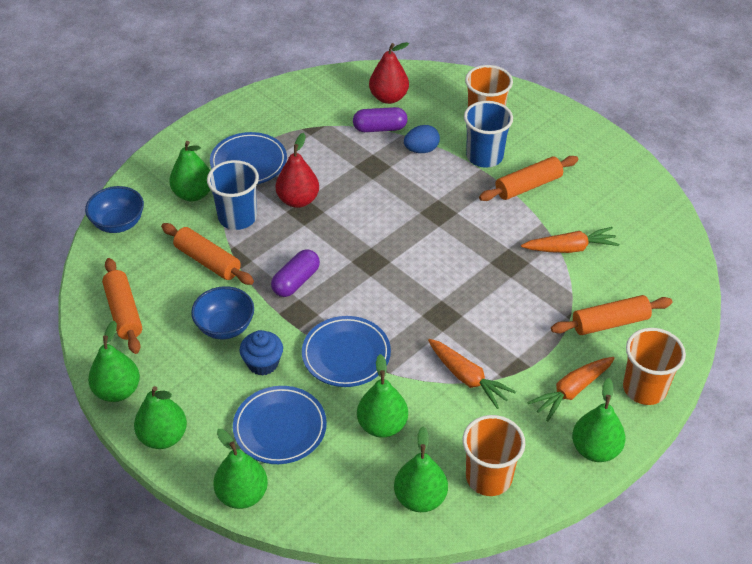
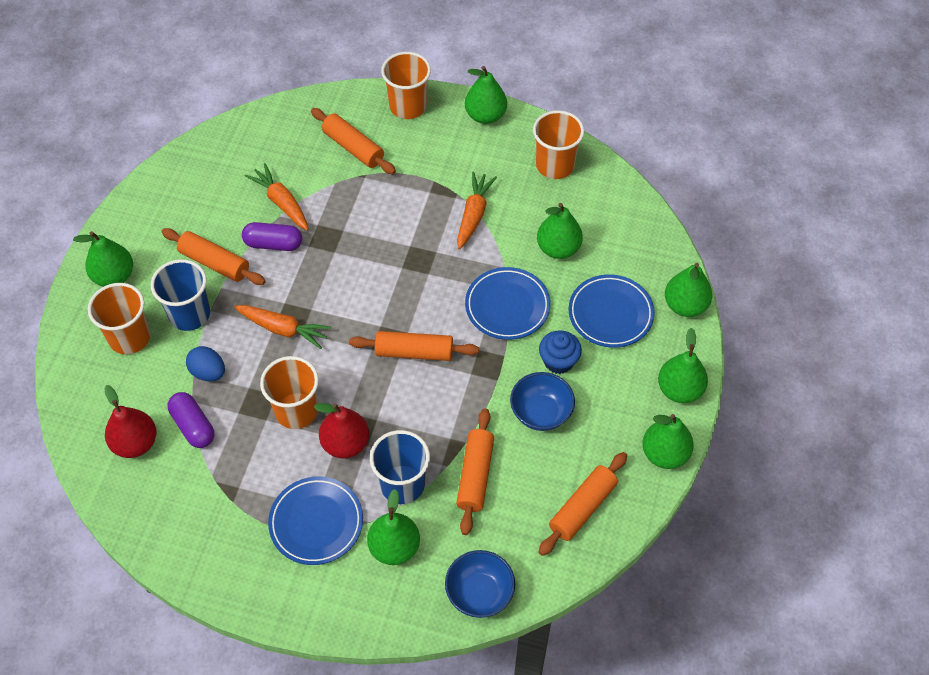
camera: 120 degrees left, 10 degrees up
purple capsule [271,249,320,297] -> purple capsule moved to [242,222,302,251]
green pear [394,427,448,512] -> green pear moved to [73,231,133,287]
orange carrot [527,357,615,421] -> orange carrot moved to [234,305,332,349]
none -> orange cup [260,356,319,429]
none -> orange rolling pin [349,331,479,361]

